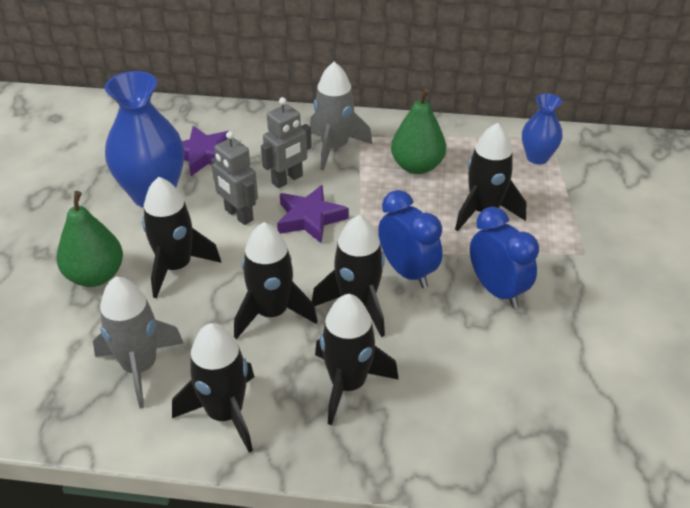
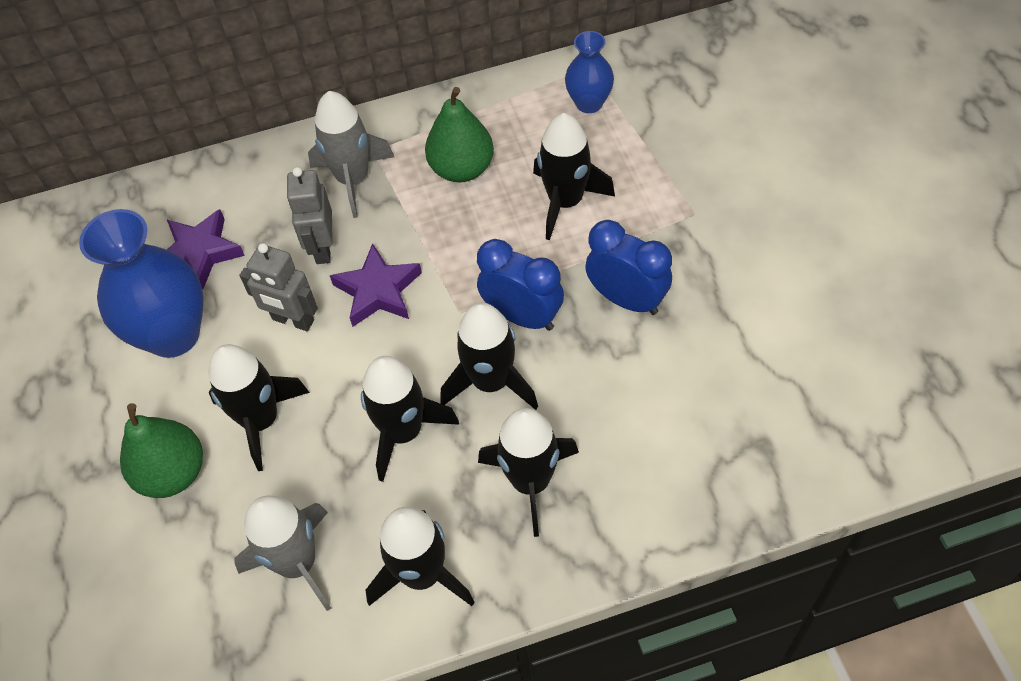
camera: 20 degrees left, 15 degrees up
grey robot [261,97,312,188] -> grey robot turned 150 degrees clockwise [286,167,333,264]

